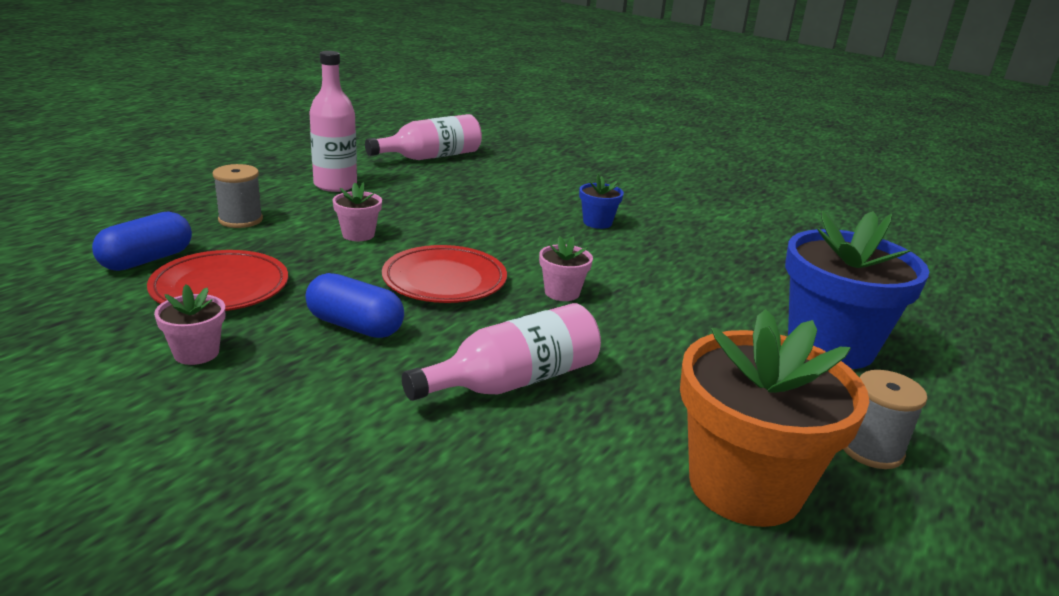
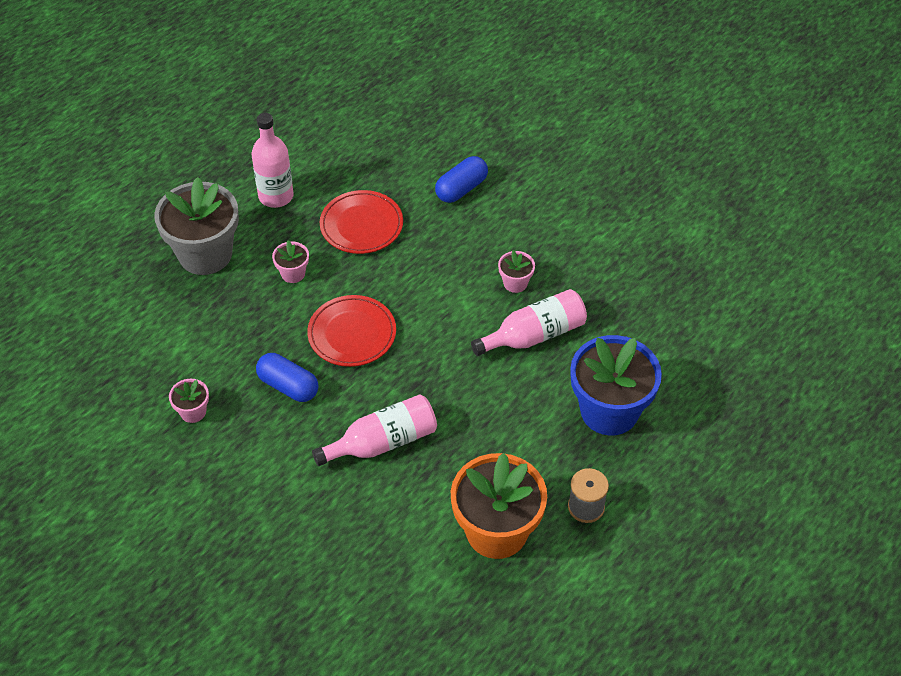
camera: 10 degrees right, 25 degrees up
blue capsule [92,211,192,271] -> blue capsule moved to [435,156,488,203]
red plate [147,250,288,311] -> red plate moved to [320,190,403,254]
grey spool [213,164,263,228] -> grey flower pot [154,177,239,275]
pink bottle [365,114,482,160] -> pink bottle moved to [471,289,587,356]
pink flower pot [539,236,593,301] -> pink flower pot moved to [498,250,535,293]
blue flower pot [579,174,624,229] -> none

